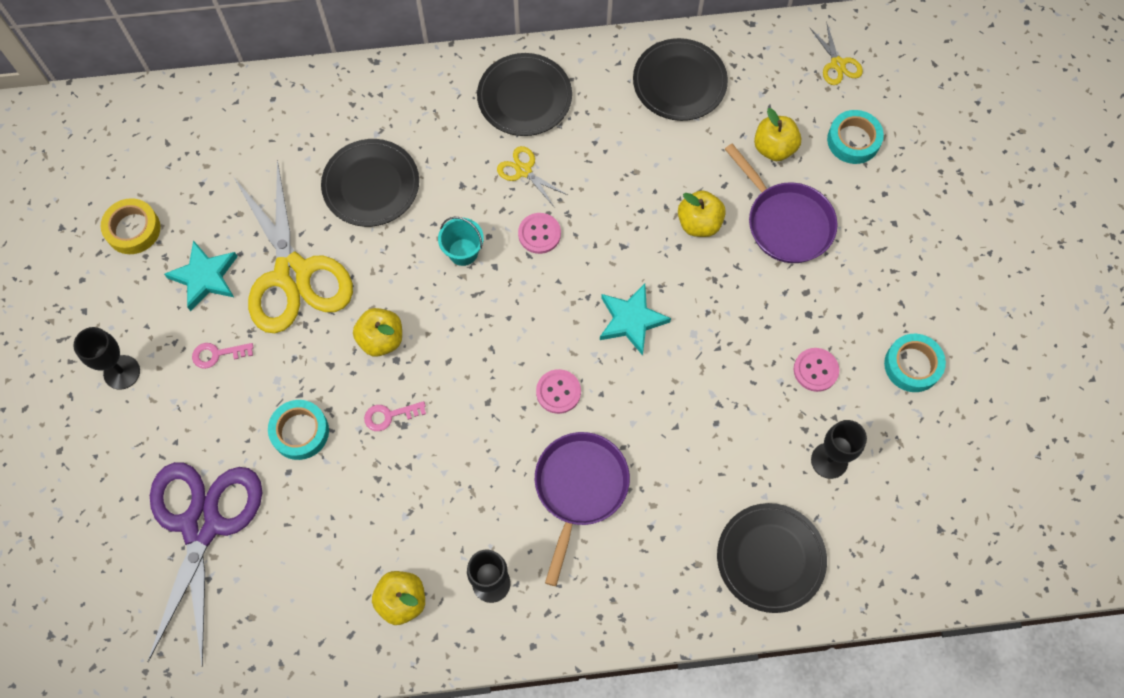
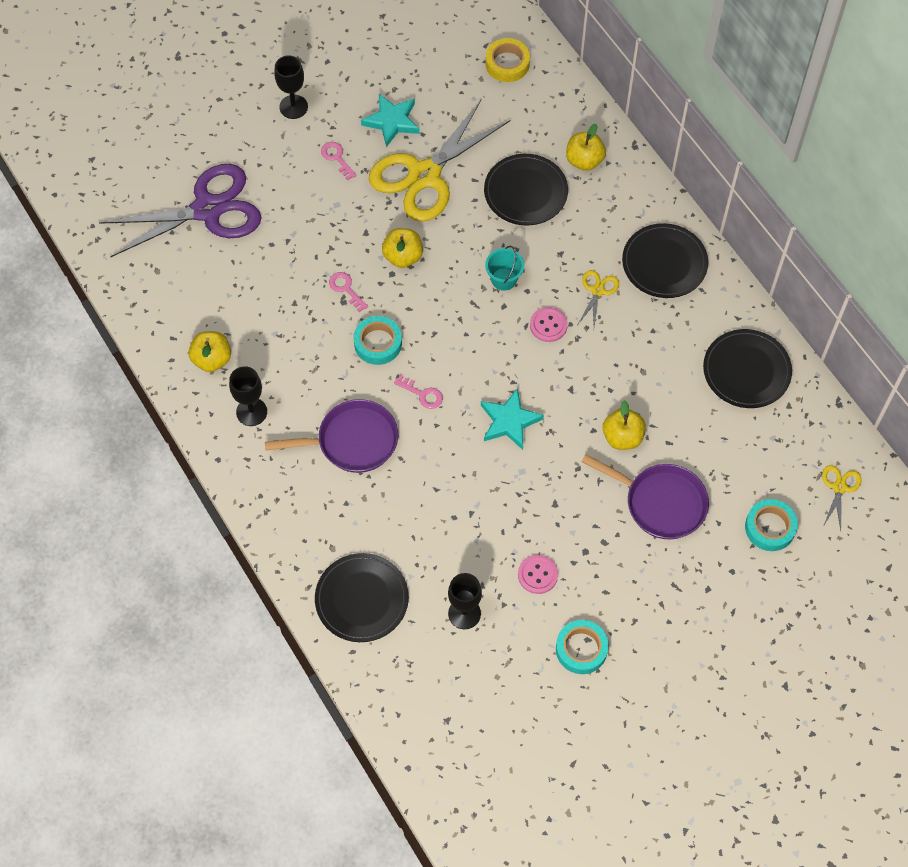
camera: 65 degrees right, 5 degrees down
yellow tape [101,198,160,254] -> yellow tape moved to [485,38,530,82]
turquoise tape [268,400,329,460] -> turquoise tape moved to [354,316,402,365]
pink button [536,369,581,414] -> pink key [394,375,443,409]
purple pan [725,144,838,263] -> purple pan turned 90 degrees counterclockwise [582,454,709,539]
yellow apple [754,108,801,161] -> yellow apple moved to [566,124,606,171]
yellow scissors [810,24,863,85] -> yellow scissors turned 150 degrees clockwise [822,465,862,530]

